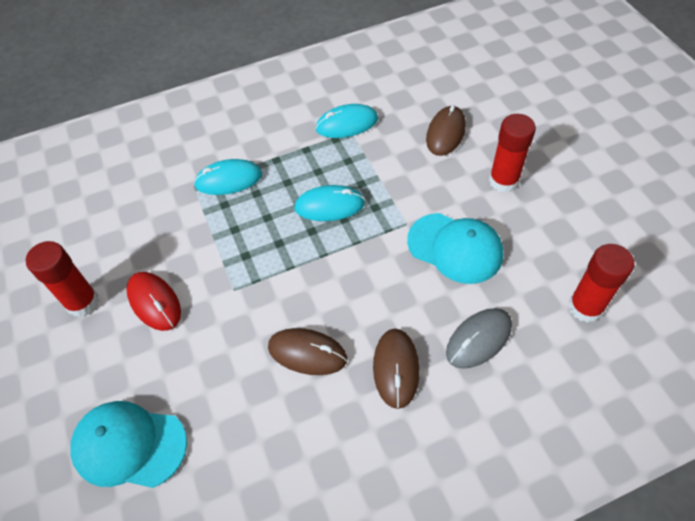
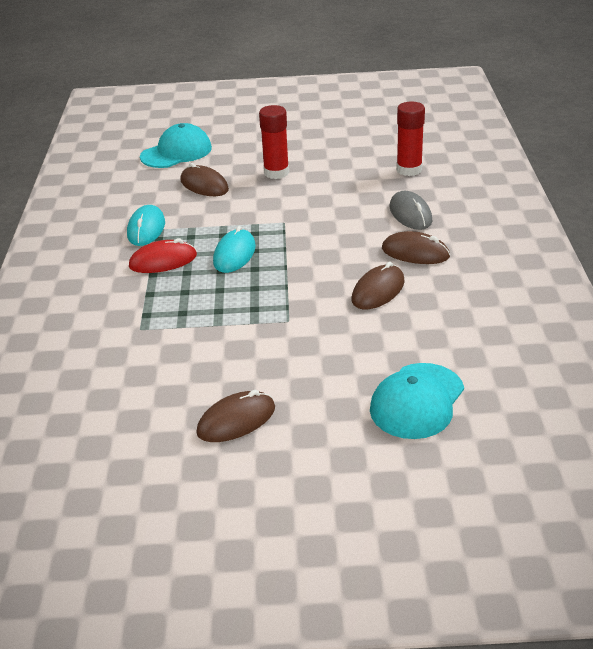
camera: 70 degrees left, 20 degrees down
red glue stick [26,241,99,317] -> brown mouse [196,390,275,442]
red mouse [126,272,181,331] -> red mouse moved to [129,238,197,273]
turquoise mouse [194,159,262,195] -> none
turquoise cap [407,213,503,284] -> turquoise cap moved to [140,123,212,168]

